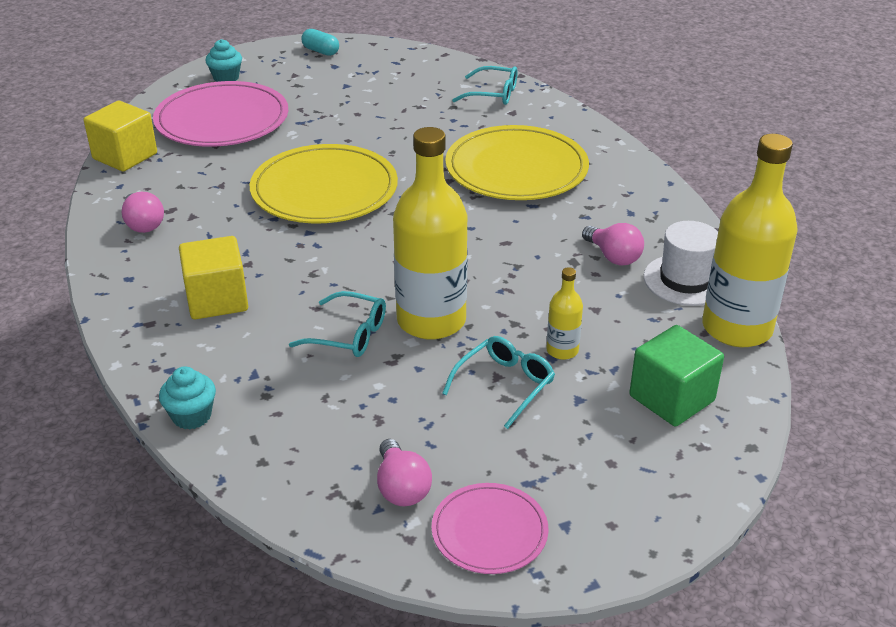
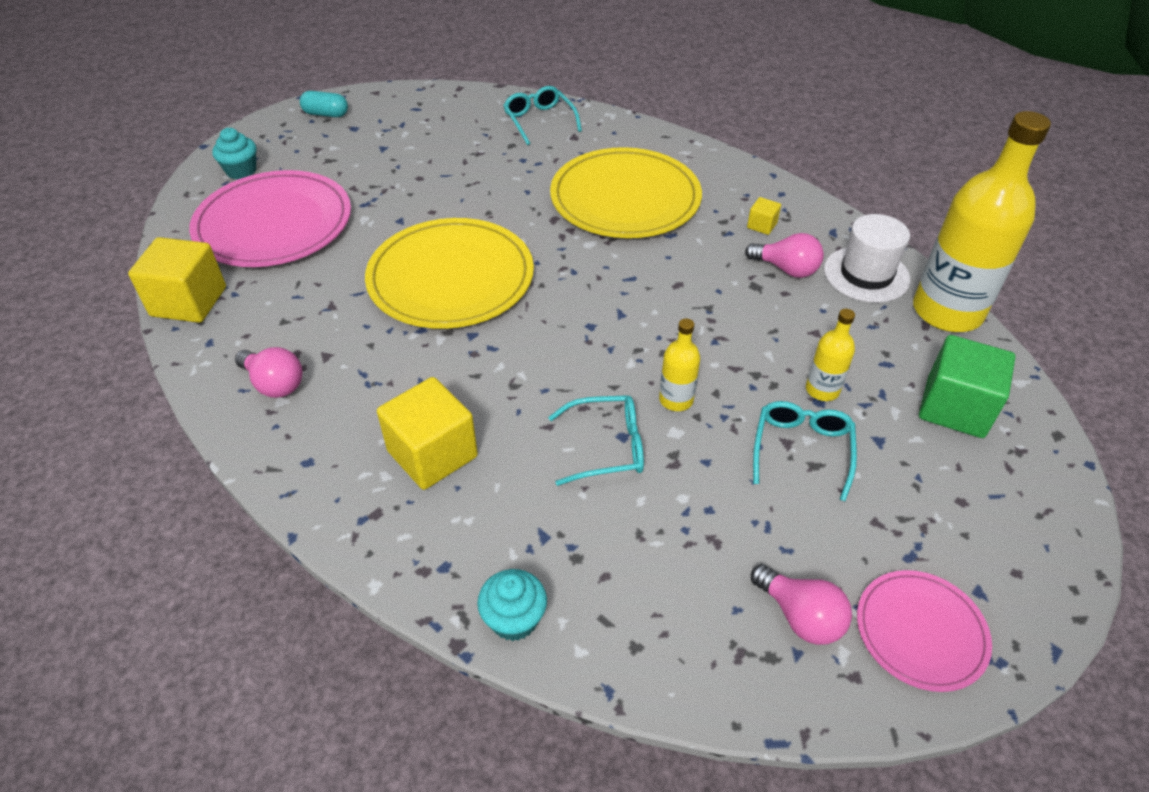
camera: 25 degrees left, 10 degrees up
yellow bottle [393,127,468,340] -> yellow bottle [659,318,700,411], size x0.45
turquoise glasses [452,66,518,105] -> turquoise glasses turned 105 degrees counterclockwise [503,86,582,145]
none -> yellow cube [747,197,781,235]

